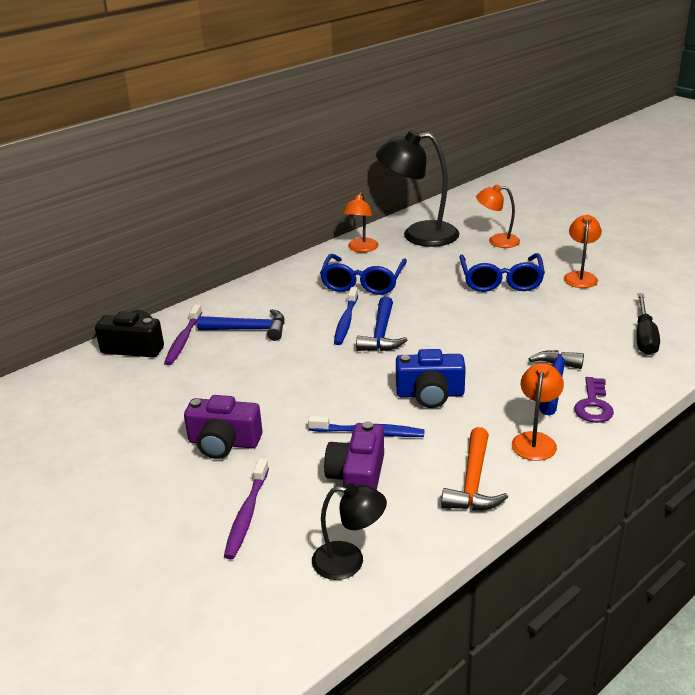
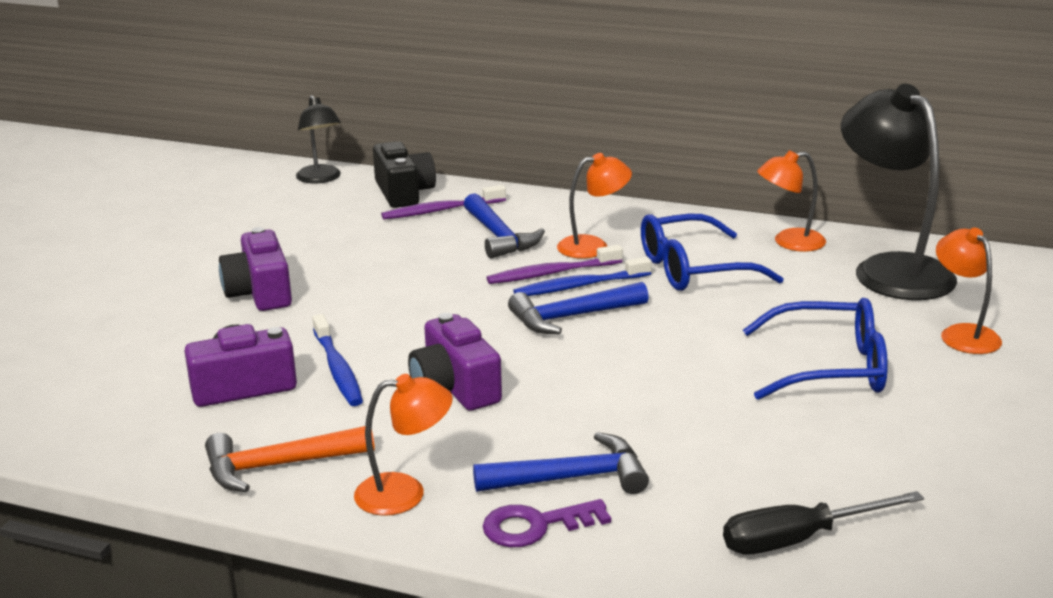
camera: 60 degrees right, 5 degrees down
purple toothbrush [224,458,269,559] -> purple toothbrush moved to [487,245,623,284]
black lamp [312,483,387,580] -> black lamp moved to [296,95,341,183]
blue camera [396,349,466,408] -> purple camera [408,313,502,411]
blue glasses [460,253,545,292] -> blue glasses turned 150 degrees counterclockwise [743,298,888,400]
orange lamp [564,215,602,288] -> orange lamp moved to [557,153,632,259]

